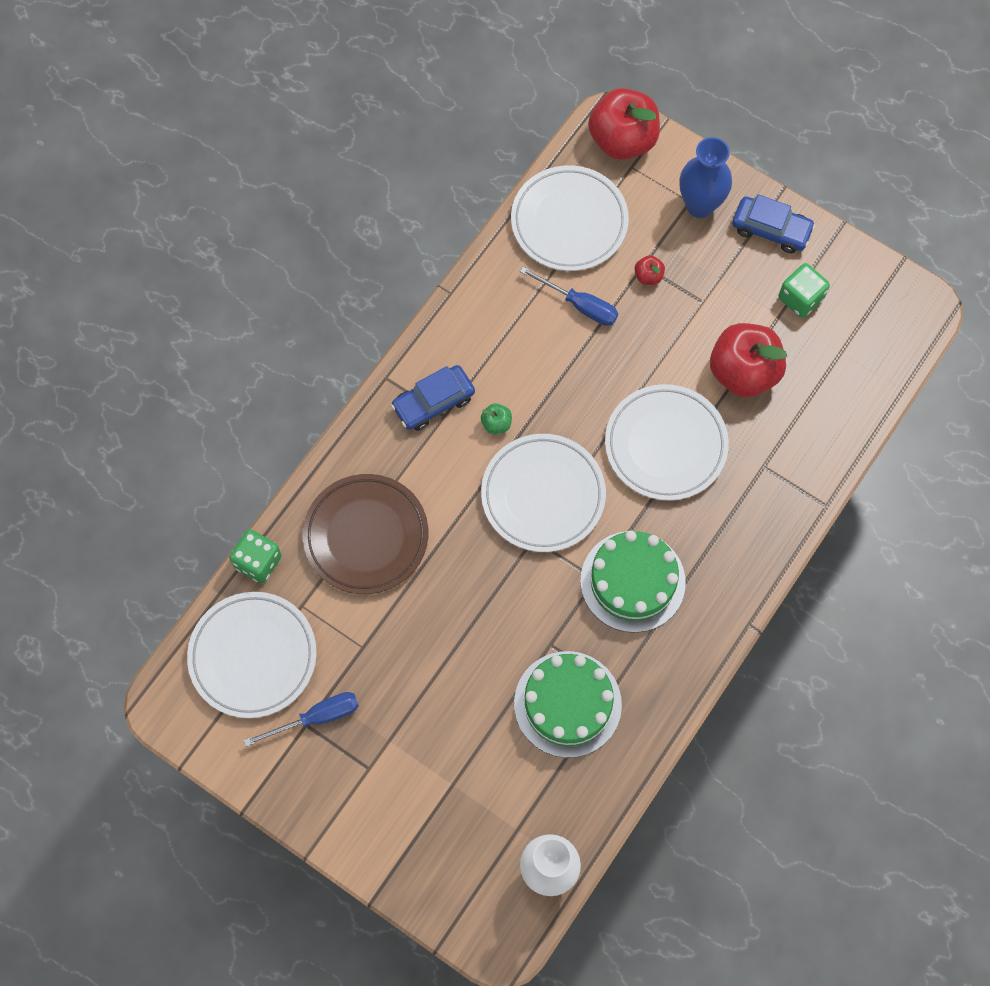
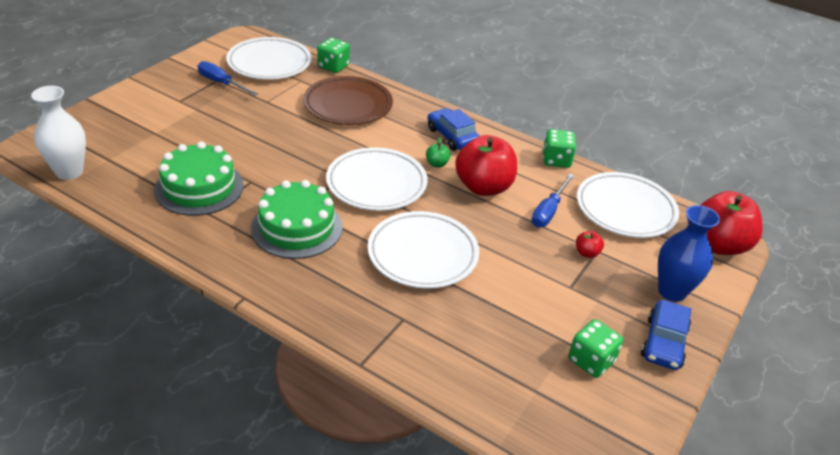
camera: 85 degrees right, 30 degrees down
blue screwdriver [244,692,359,747] -> blue screwdriver turned 150 degrees clockwise [198,61,258,96]
red apple [710,323,787,397] -> red apple moved to [455,135,517,196]
none -> green dice [543,129,576,168]

